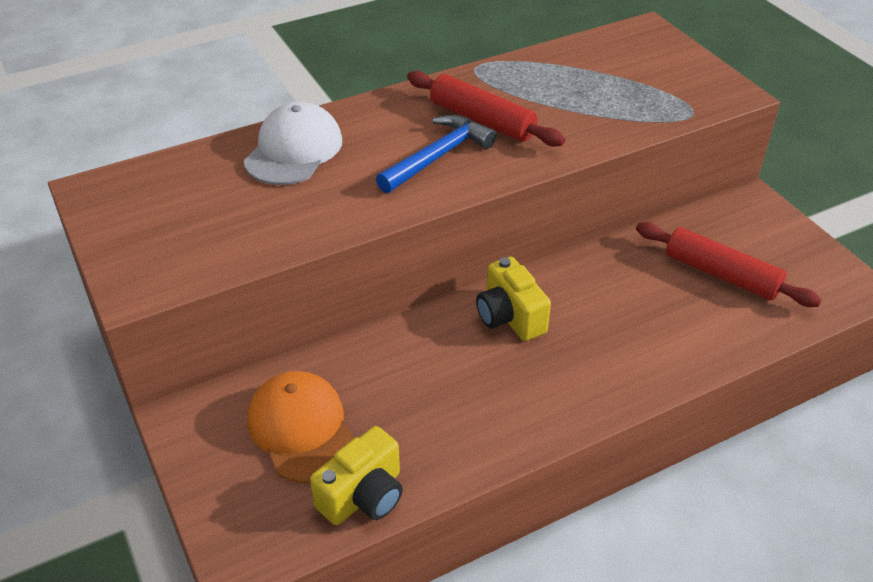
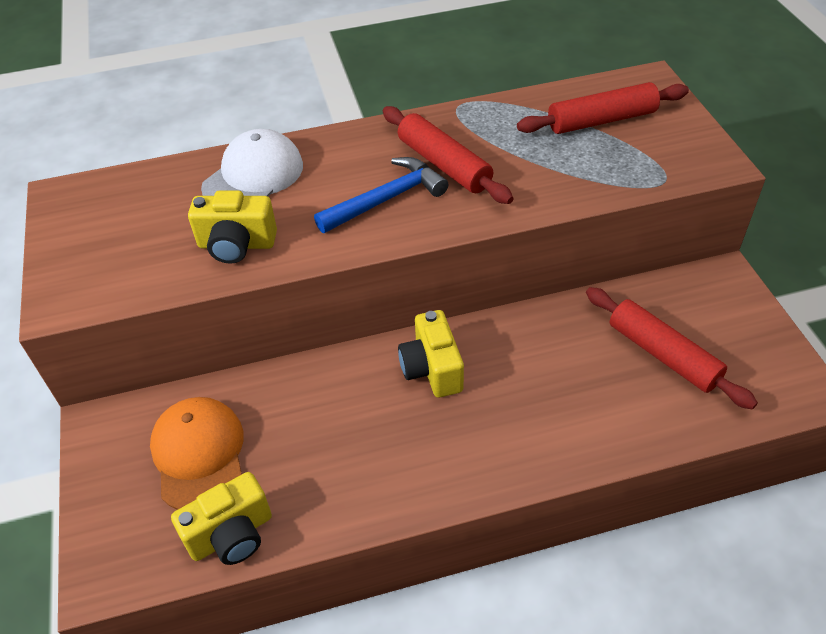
camera: 15 degrees right, 5 degrees up
none -> yellow camera [188,191,277,264]
none -> red rolling pin [517,82,689,134]

